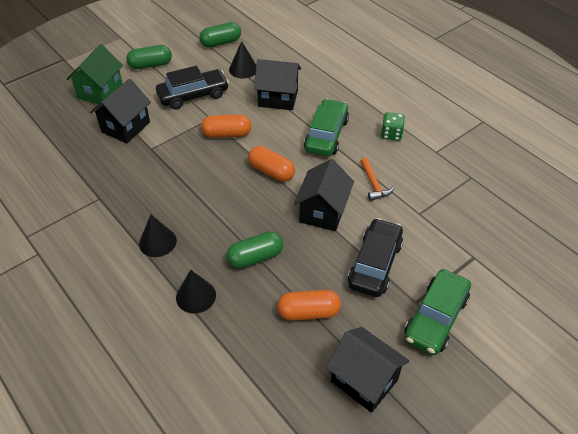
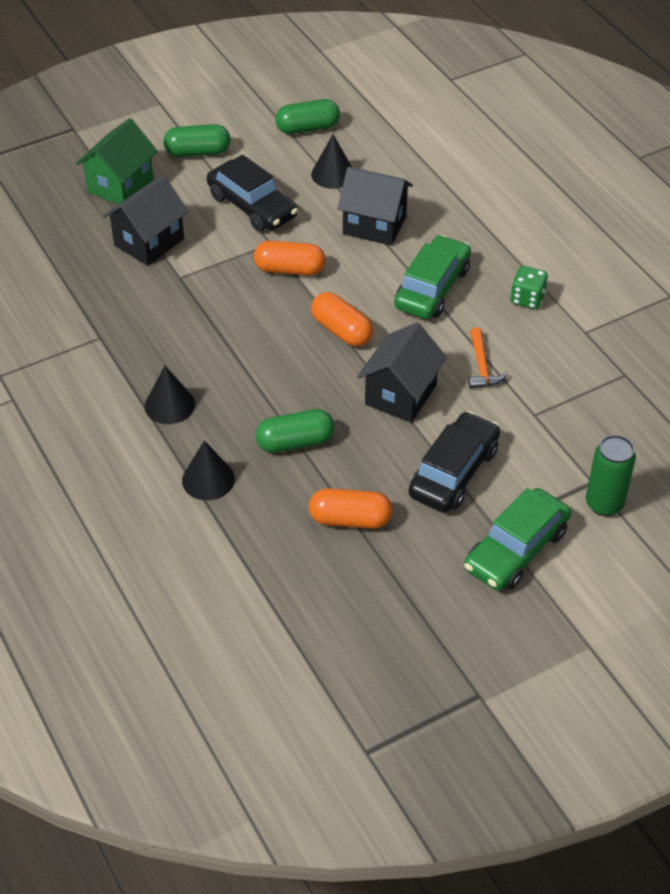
camera: 10 degrees right, 0 degrees up
black car [156,66,229,110] -> black car turned 60 degrees clockwise [207,155,298,232]
black house [326,327,410,413] -> none
none -> green can [586,435,636,516]

